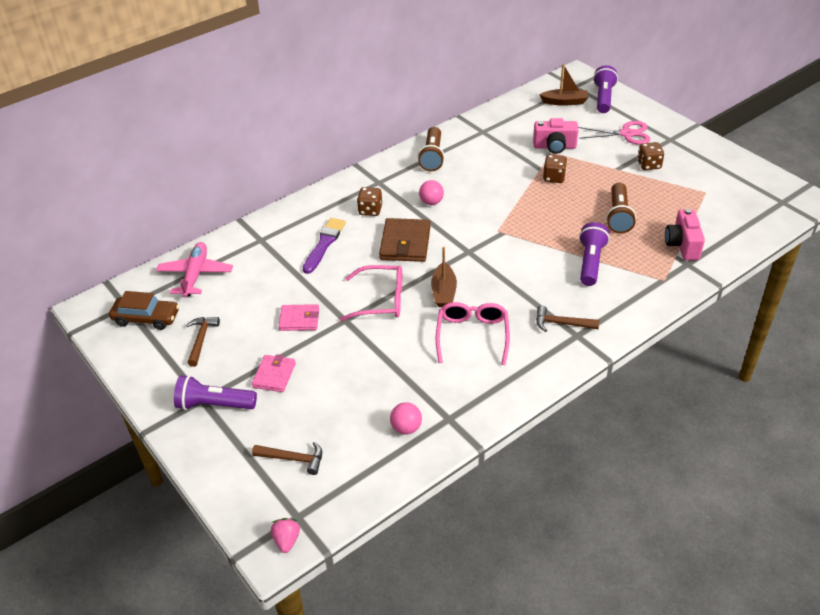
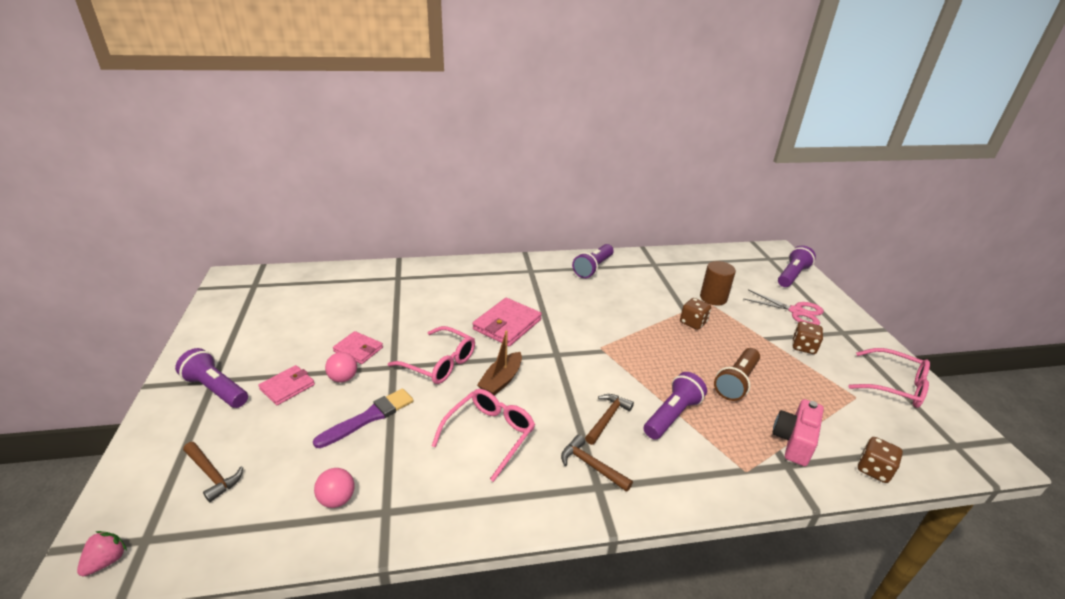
camera: 25 degrees right, 10 degrees down
brown car [109,291,179,330] -> none
pink plane [156,242,233,297] -> none
brown hammer [187,317,220,367] -> brown hammer moved to [585,394,634,445]
purple brush [303,218,346,274] -> purple brush moved to [313,388,414,448]
brown dice [357,187,382,216] -> brown dice moved to [858,437,903,483]
brown wallet [379,218,430,262] -> pink wallet [473,298,542,346]
brown flashlight [418,127,445,171] -> purple flashlight [572,244,613,278]
pink ball [419,180,444,205] -> pink ball moved to [325,352,357,382]
pink camera [533,118,579,154] -> brown cylinder [700,261,736,306]
brown boat [539,64,589,106] -> none
none -> pink glasses [848,348,930,408]

